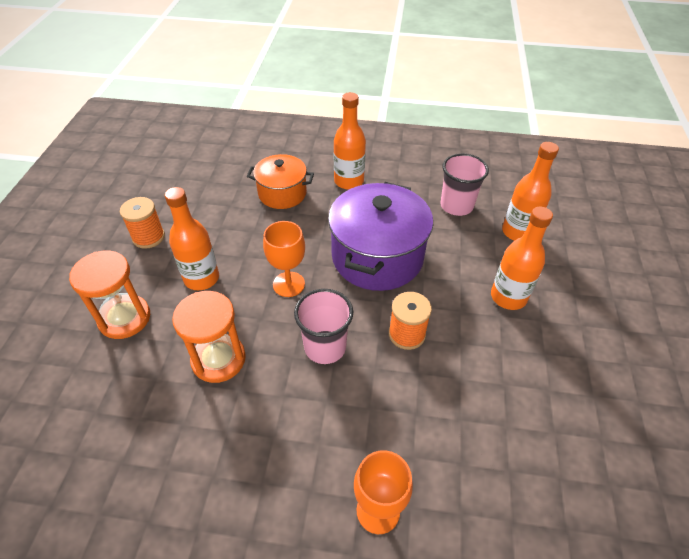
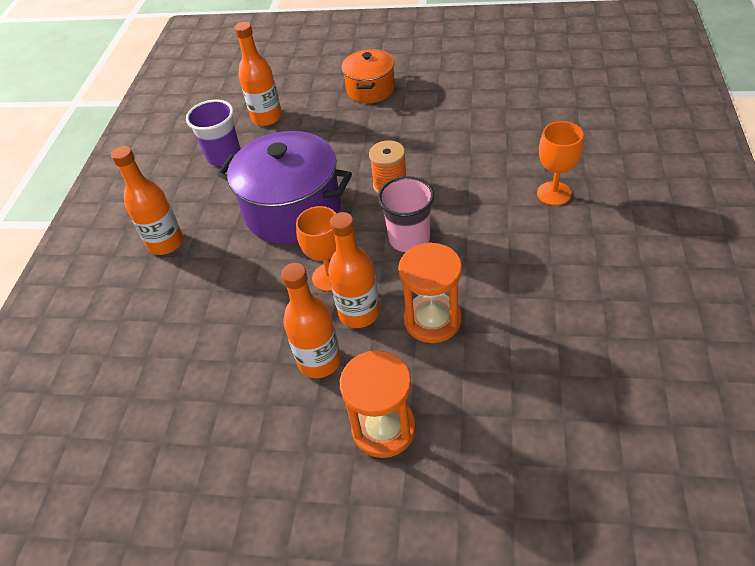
camera: 85 degrees left, 0 degrees up
orange spool [120,197,165,249] -> none
orange pot [247,154,314,209] -> orange pot moved to [341,49,395,103]
pink cup [440,153,489,216] -> purple cup [186,100,240,166]
orange bottle [491,207,553,310] -> orange bottle moved to [328,212,380,328]

